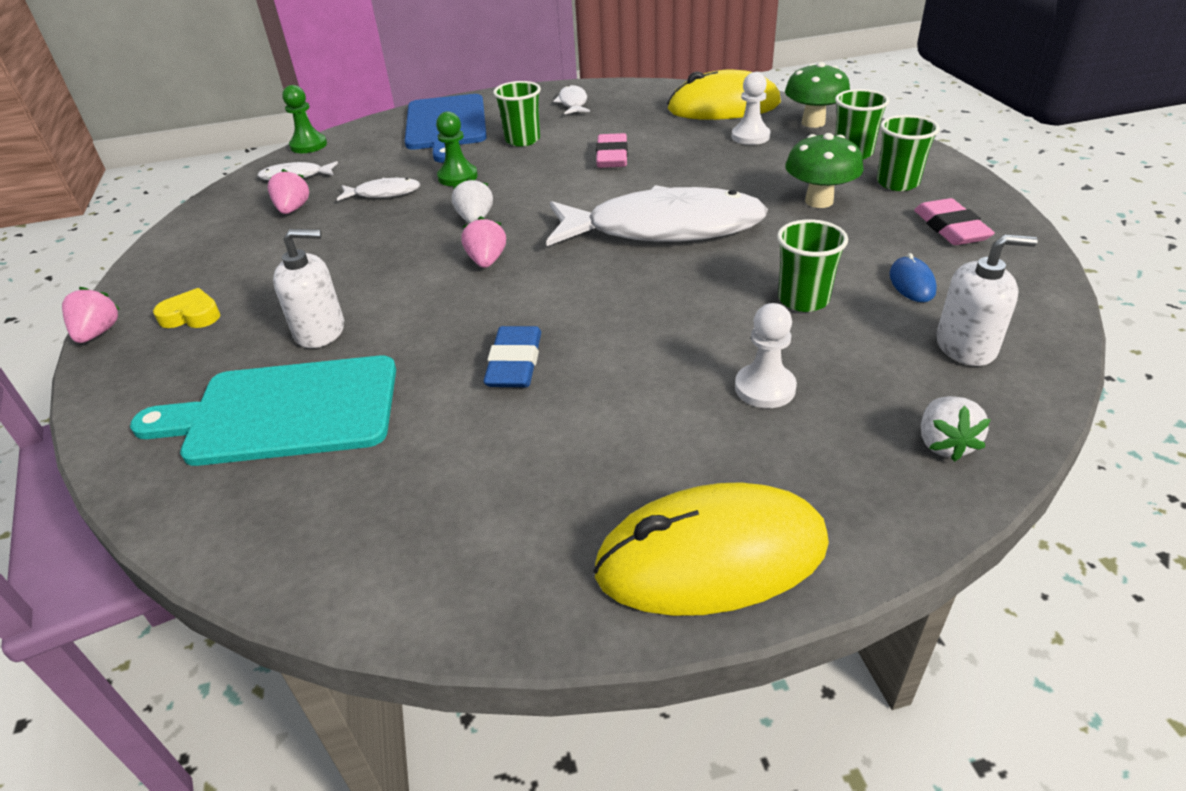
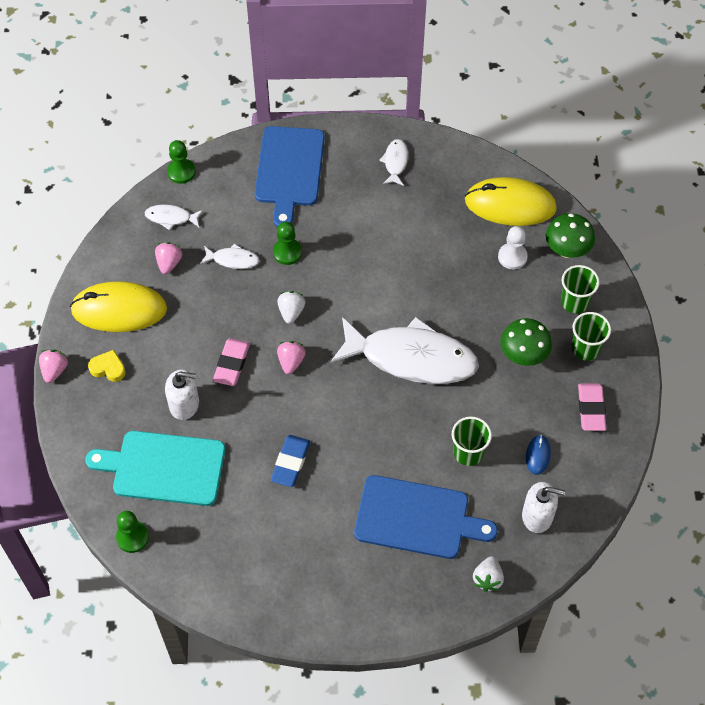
camera: 10 degrees right, 20 degrees up
green cup [493,81,541,147] -> none
yellow mouse [593,482,829,616] -> yellow mouse moved to [70,281,167,332]
pink eraser [596,133,628,168] -> pink eraser moved to [213,338,250,386]
white pawn [735,303,797,408] -> blue cutting board [354,475,498,559]
none -> green pawn [116,511,149,553]

